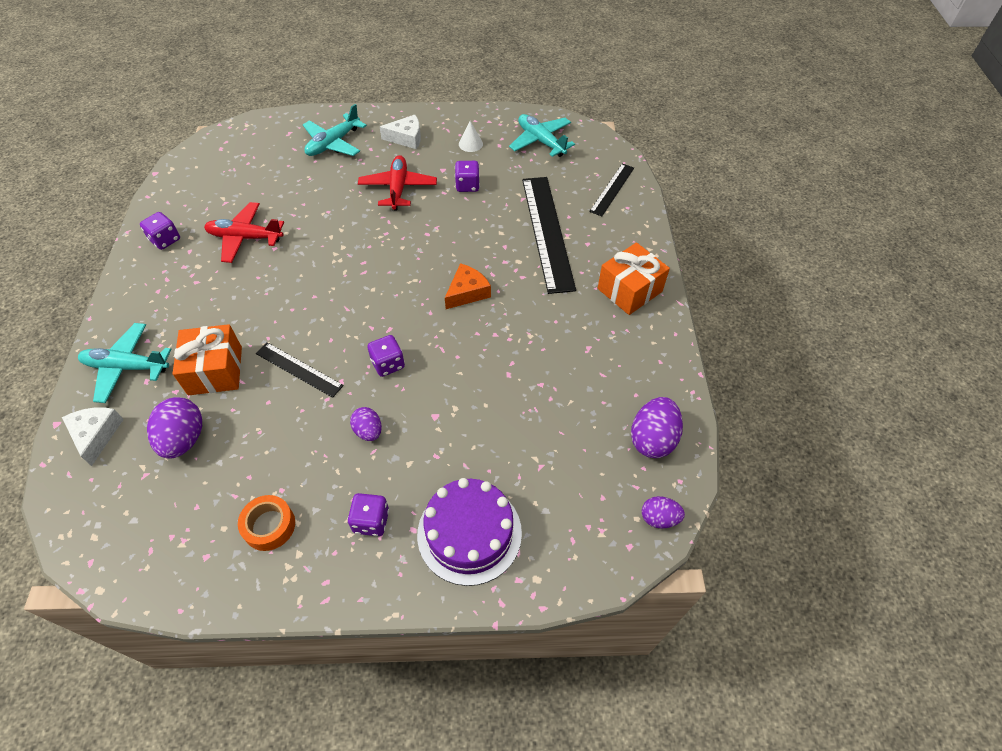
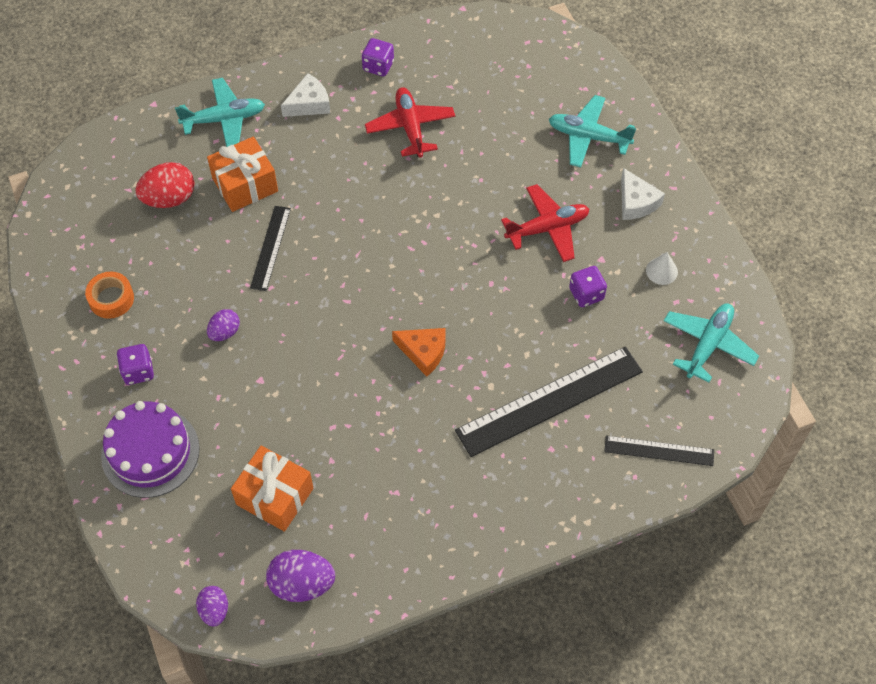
camera: 70 degrees right, 5 degrees up
white cheese [62,407,124,466] -> white cheese moved to [281,73,330,117]
turquoise plane [78,323,172,403] -> turquoise plane turned 90 degrees clockwise [175,78,265,147]
purple egg [147,397,202,458] -> red egg [135,162,195,208]
purple dice [367,335,405,377] -> none
orange gift [598,243,670,315] -> orange gift moved to [231,446,313,532]

